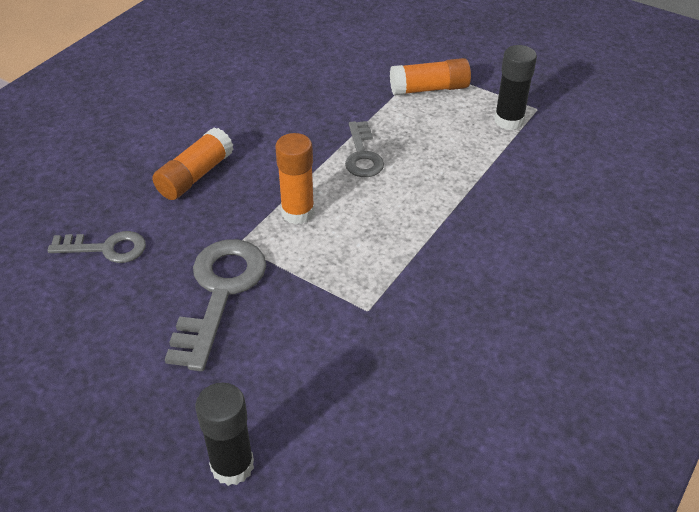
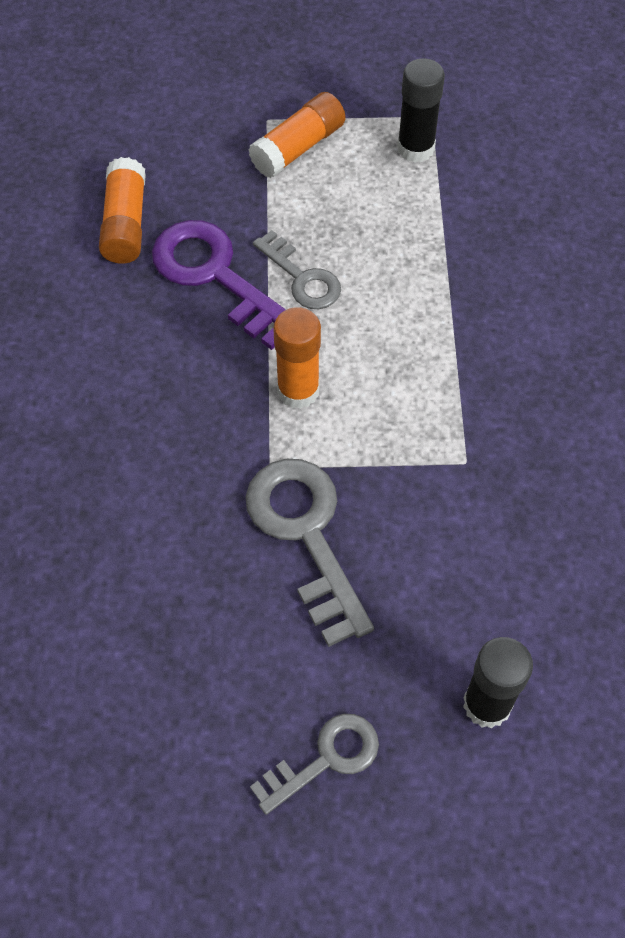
camera: 35 degrees left, 15 degrees up
grey key [47,231,146,263] -> grey key moved to [250,714,379,815]
orange glue stick [152,128,234,200] -> orange glue stick moved to [99,157,146,264]
none -> purple key [152,220,286,350]

